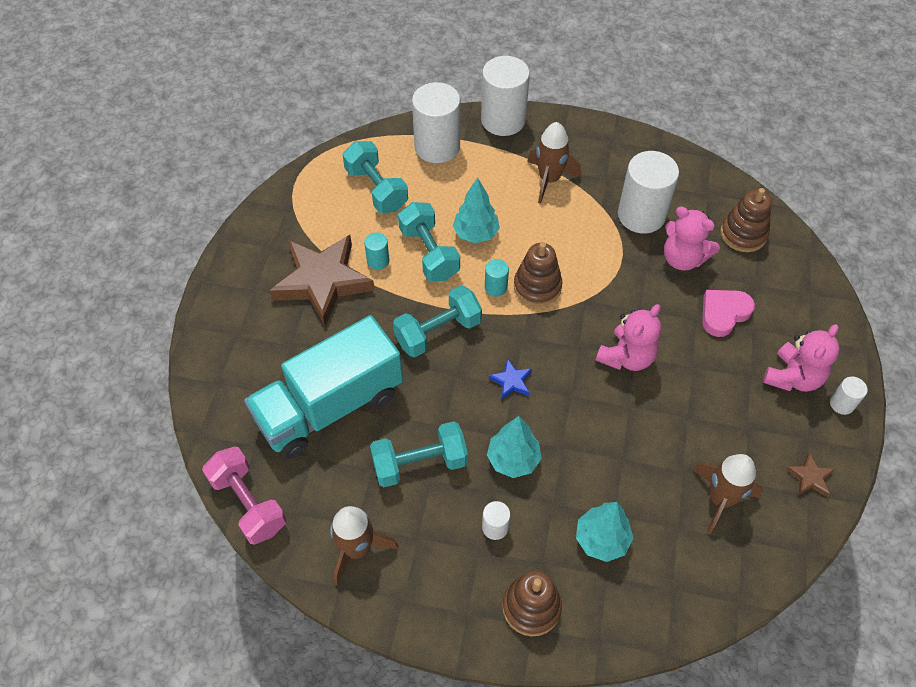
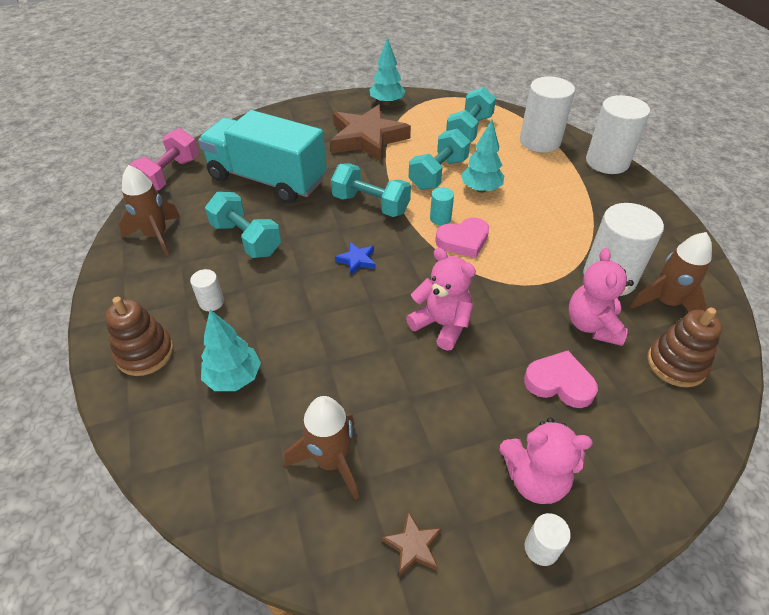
camera: 60 degrees right, 10 degrees down
turquoise cylinder [364,233,389,270] -> none
turquoise tree [487,416,542,478] -> turquoise tree moved to [369,37,405,105]
brown stacking toy [514,242,562,306] -> pink heart [435,217,489,258]
brown rocket [527,122,581,204] -> brown rocket moved to [630,232,712,312]
pink teddy bear [596,304,661,371] -> pink teddy bear turned 150 degrees counterclockwise [406,248,476,351]

